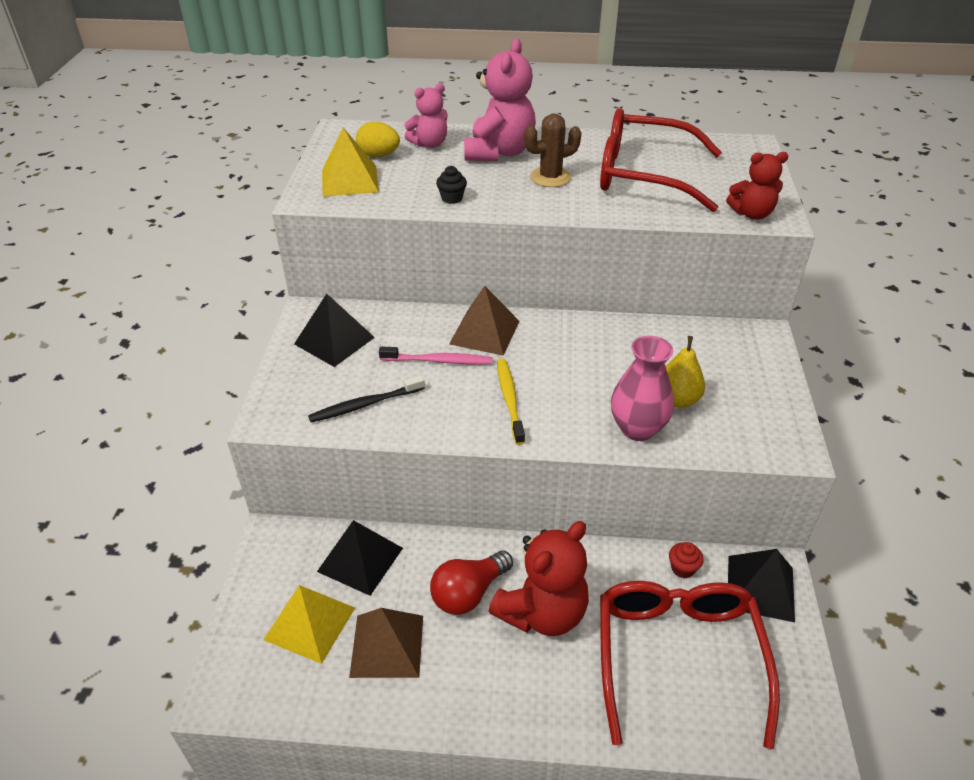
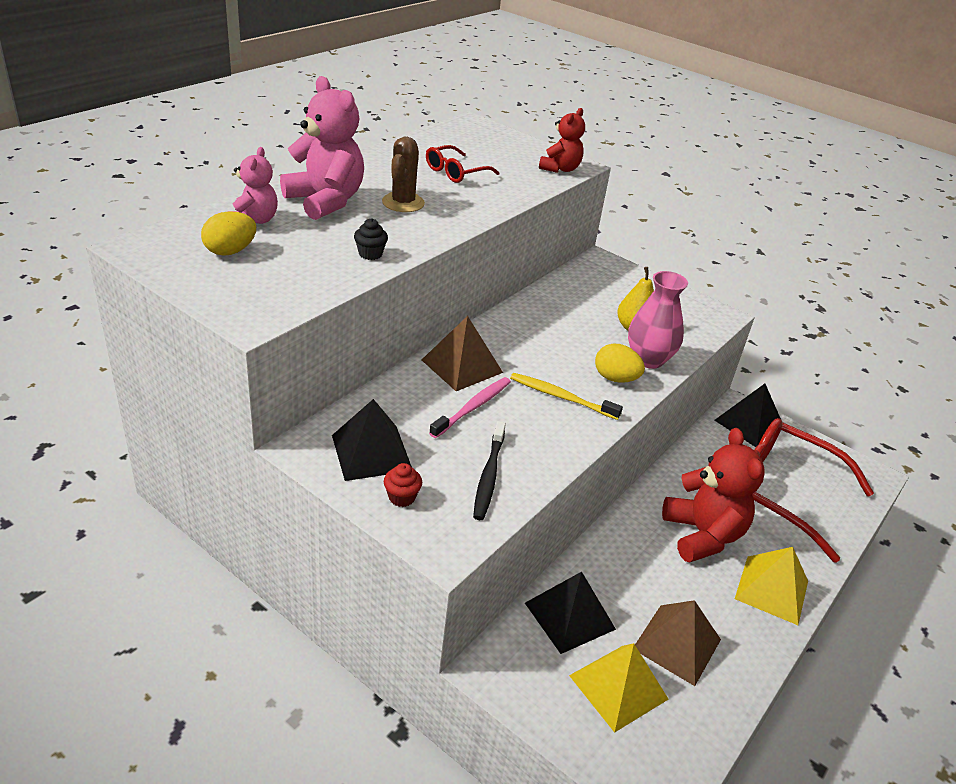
camera: 60 degrees left, 5 degrees down
yellow pyramid [322,128,379,197] -> yellow pyramid moved to [735,547,808,625]
red light bulb [430,550,513,615] -> none
red glasses [600,108,722,212] -> red glasses [426,145,500,183], size x0.49
red cupcake [669,542,704,578] -> red cupcake moved to [384,463,422,507]
none -> yellow egg [595,344,645,383]

